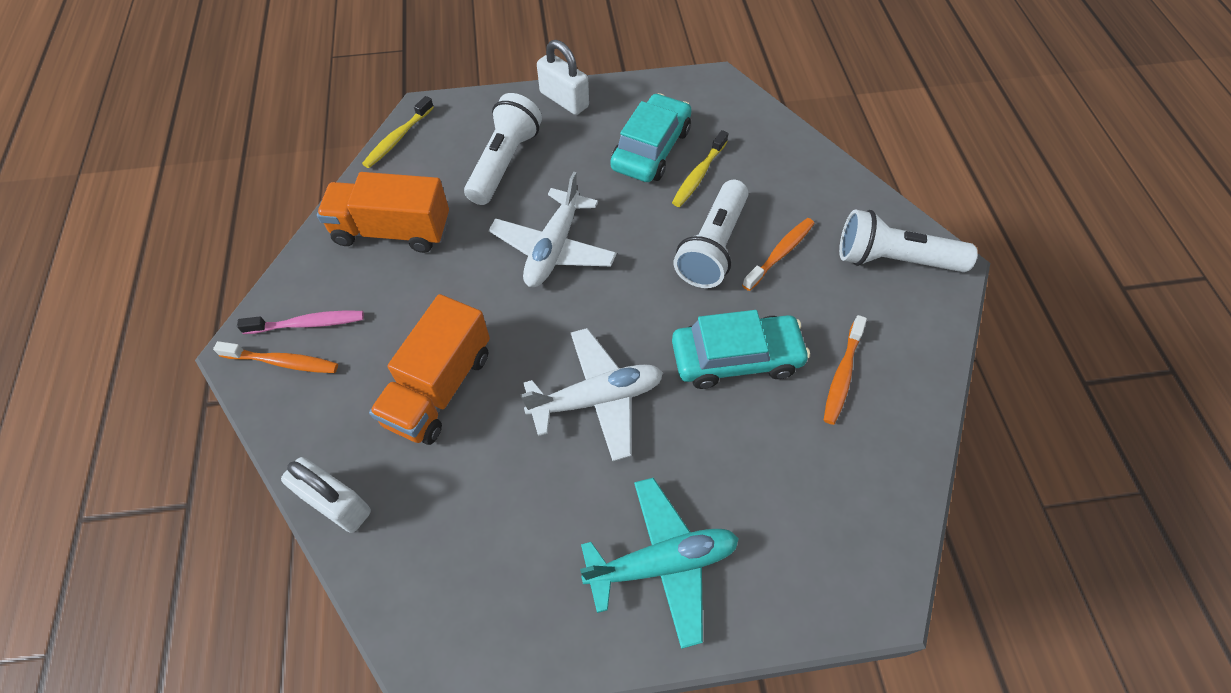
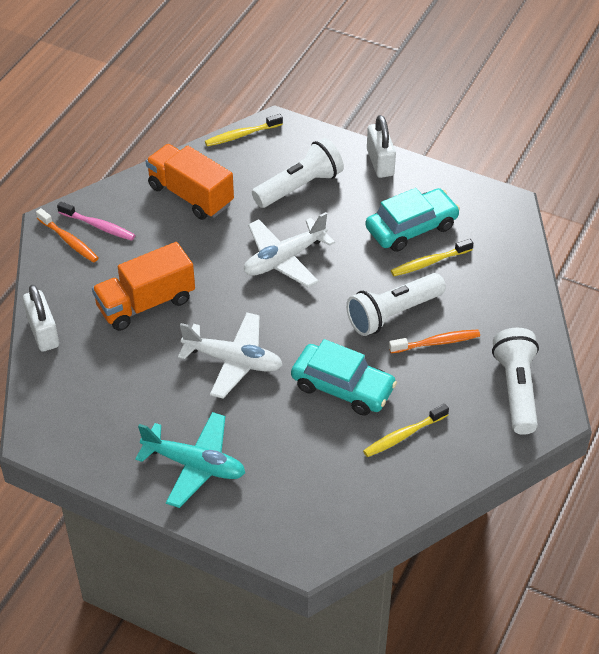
camera: 35 degrees right, 10 degrees down
orange toothbrush [824,315,867,425] -> yellow toothbrush [363,404,449,457]
white flashlight [839,209,978,272] -> white flashlight turned 45 degrees clockwise [492,328,539,435]

